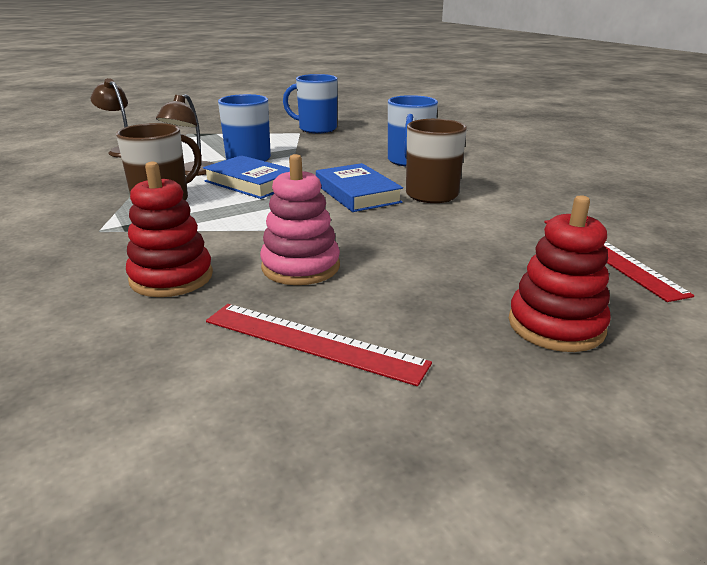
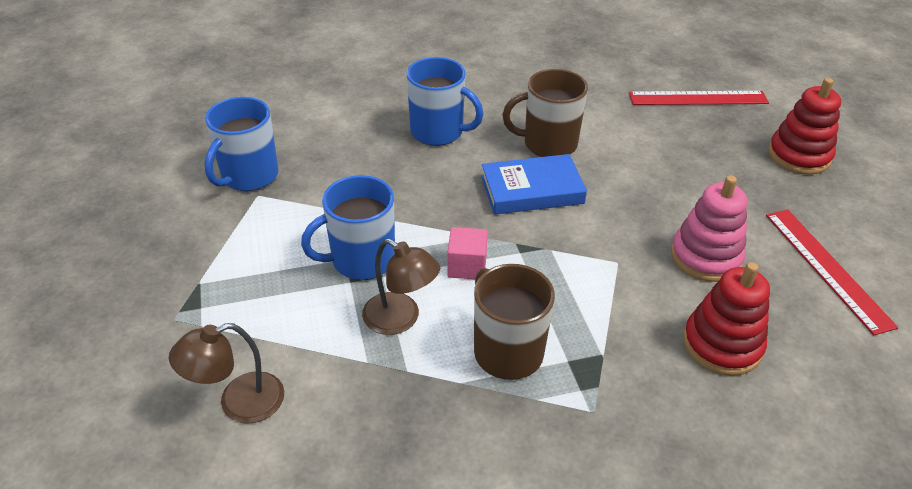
camera: 75 degrees left, 15 degrees up
blue book [203,155,290,199] -> pink cube [447,227,488,279]
red ruler [206,304,432,386] -> red ruler turned 60 degrees counterclockwise [766,210,899,335]

